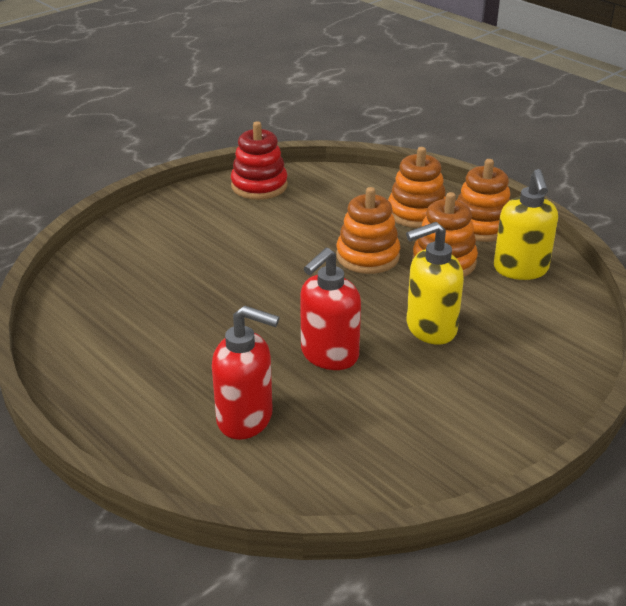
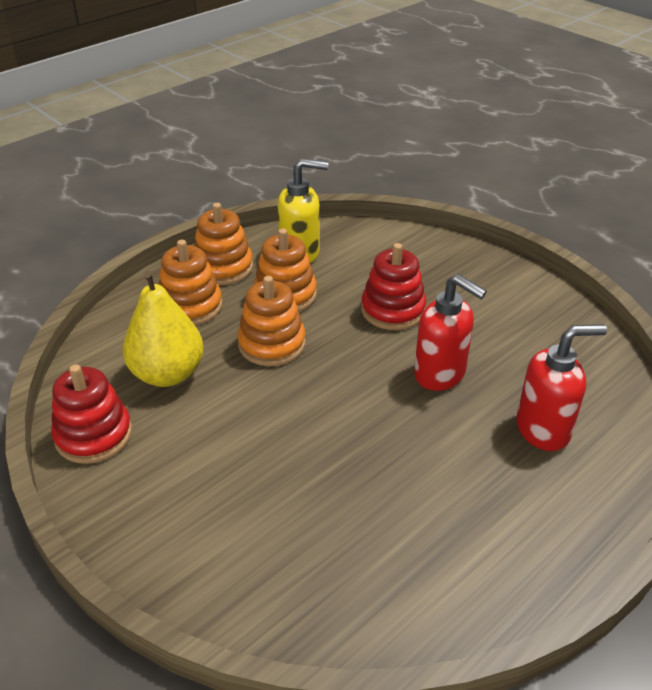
camera: 90 degrees left, 5 degrees up
red soap dispenser [212,305,280,440] -> red soap dispenser turned 60 degrees clockwise [516,324,607,451]
yellow soap dispenser [406,222,464,345] -> red stacking toy [361,243,426,330]
none -> yellow pear [123,271,204,387]

